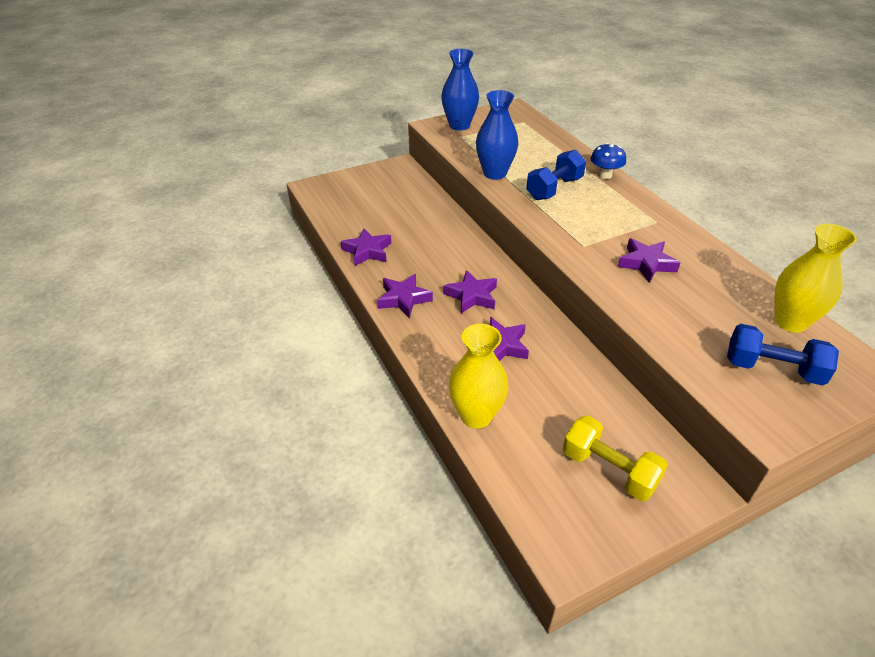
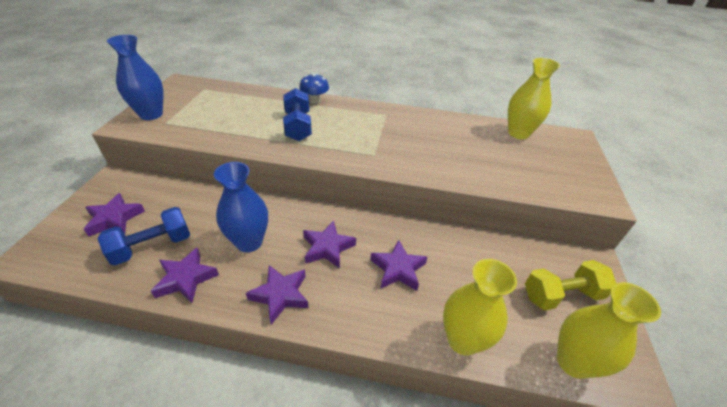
camera: 55 degrees left, 0 degrees up
blue vase [476,90,518,180] -> blue vase moved to [214,162,268,252]
purple star [618,239,680,283] -> purple star moved to [84,193,145,237]
blue dumbbell [727,324,839,386] -> blue dumbbell moved to [97,207,190,265]
none -> yellow vase [557,282,661,379]

